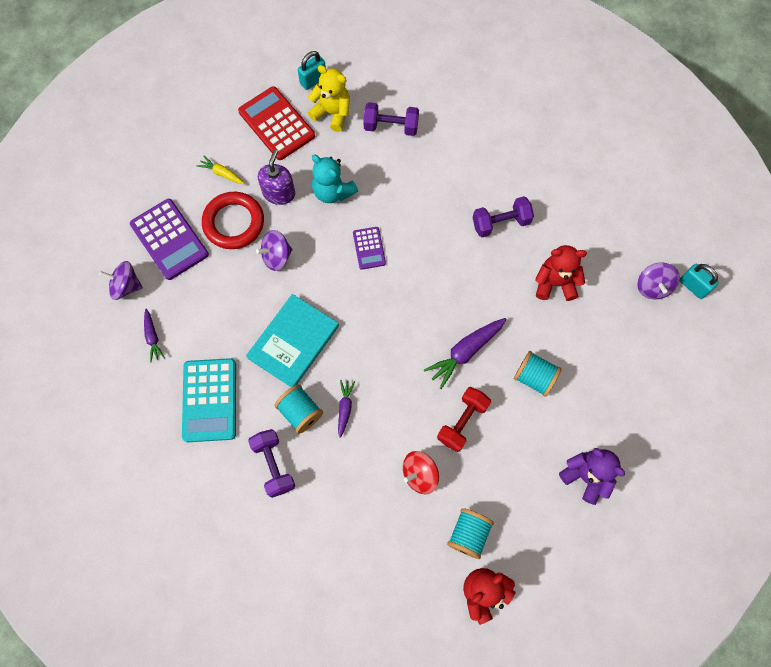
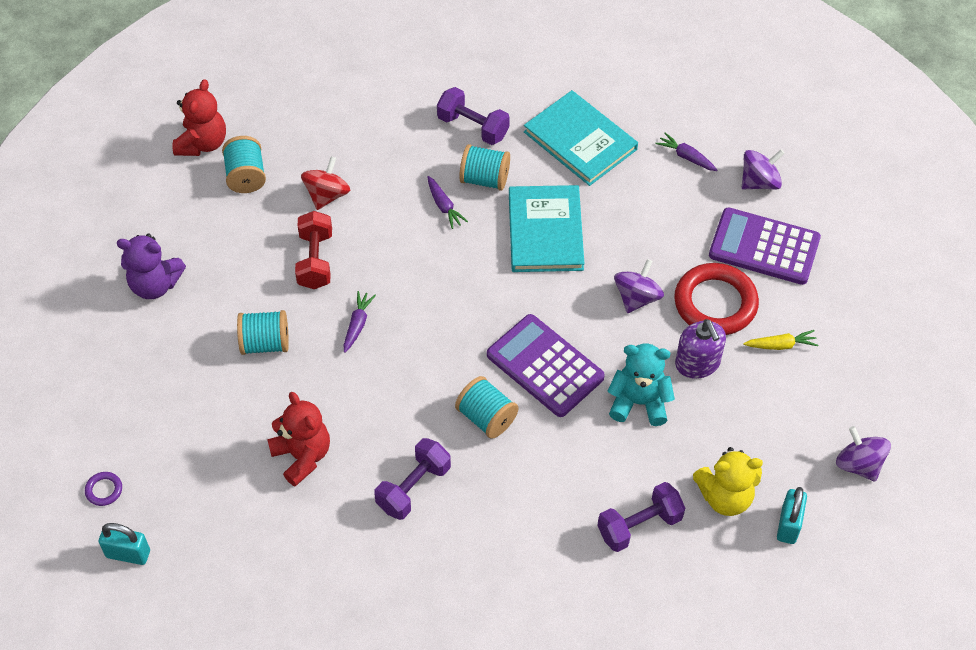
camera: 145 degrees right, 15 degrees down
turquoise calculator [182,358,236,442] -> turquoise book [524,90,638,186]
red calculator [238,87,315,160] -> none
purple calculator [353,227,386,270] -> purple calculator [487,314,605,417], size x1.82
purple carrot [424,318,506,389] -> purple carrot [344,291,376,353], size x0.58
red teddy bear [535,245,587,301] -> red teddy bear turned 90 degrees counterclockwise [267,392,330,487]
purple spinning top [638,262,680,299] -> purple spinning top moved to [836,426,891,482]
none -> purple ring [85,472,122,506]
none -> turquoise spool [455,376,518,439]

